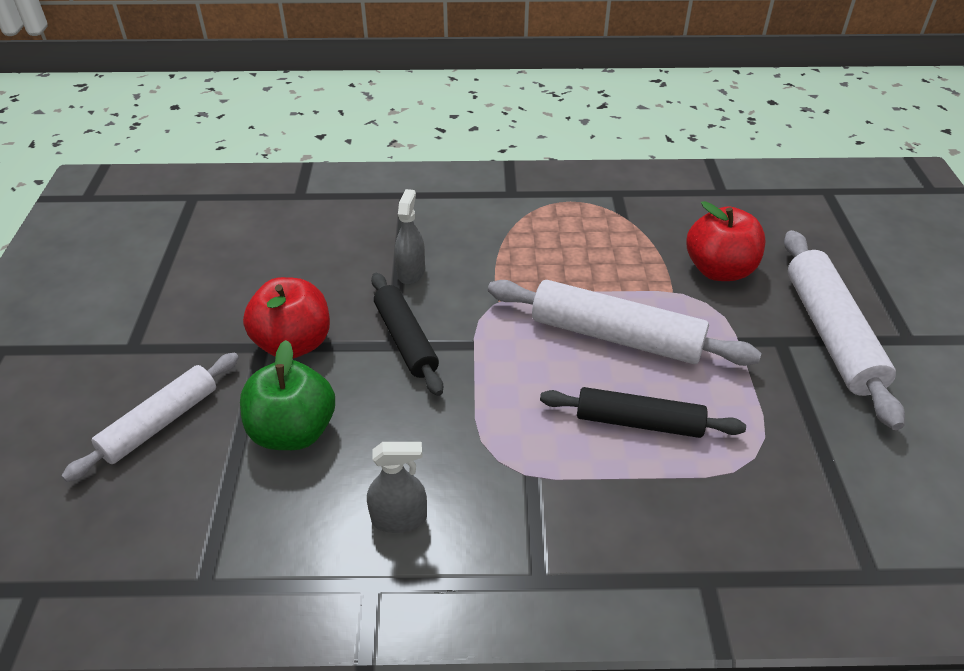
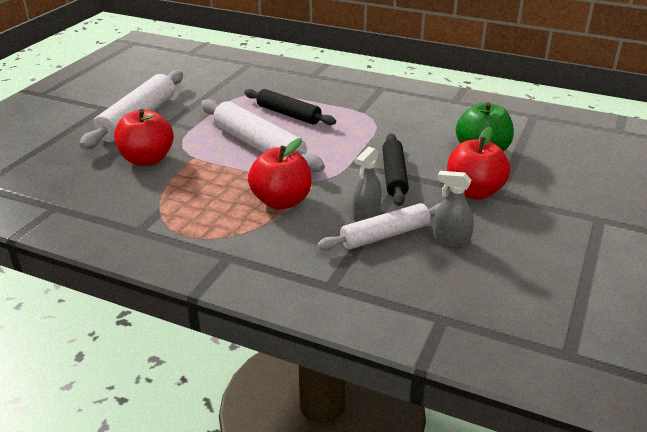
camera: 155 degrees left, 10 degrees down
white rolling pin [62,352,239,482] -> white rolling pin moved to [317,203,441,250]
grey spray bottle [367,442,427,533] -> grey spray bottle moved to [433,171,474,248]
none -> red apple [248,138,311,209]

